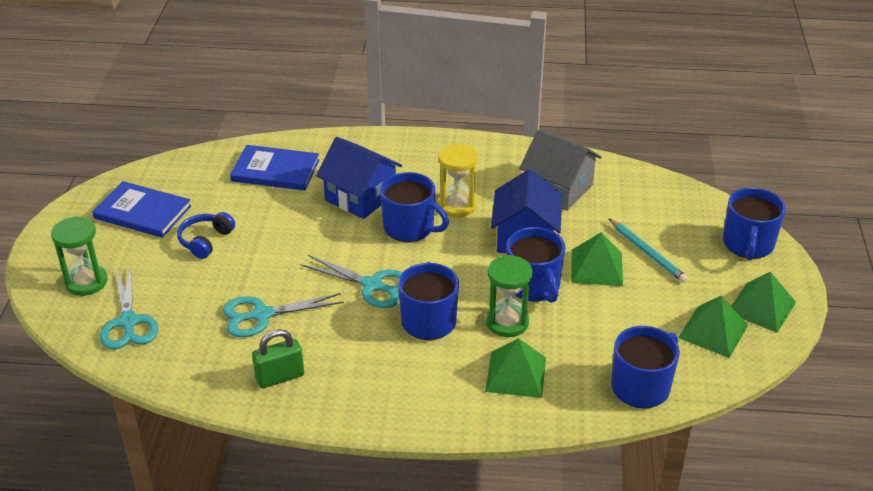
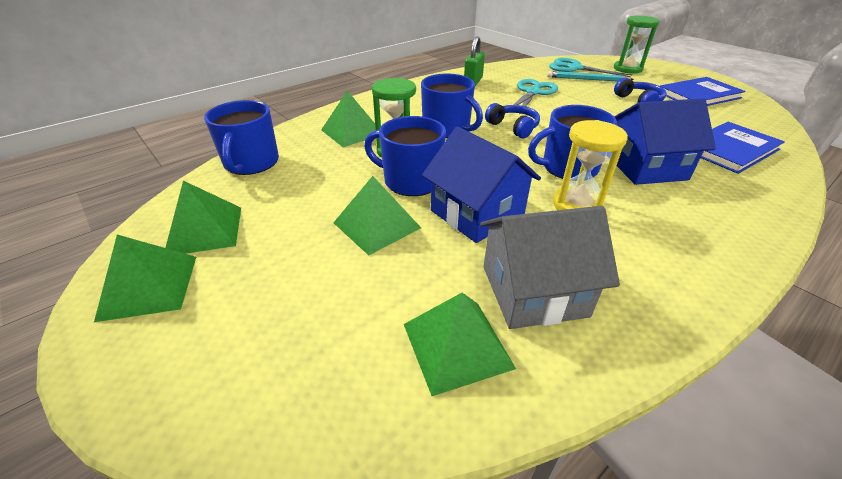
camera: 135 degrees right, 0 degrees up
turquoise scissors [300,255,403,308] -> blue headphones [485,103,540,138]
turquoise pencil [608,218,688,283] -> turquoise pencil moved to [547,71,634,82]
blue mug [723,187,786,260] -> none
none -> green pyramid [404,293,516,396]

